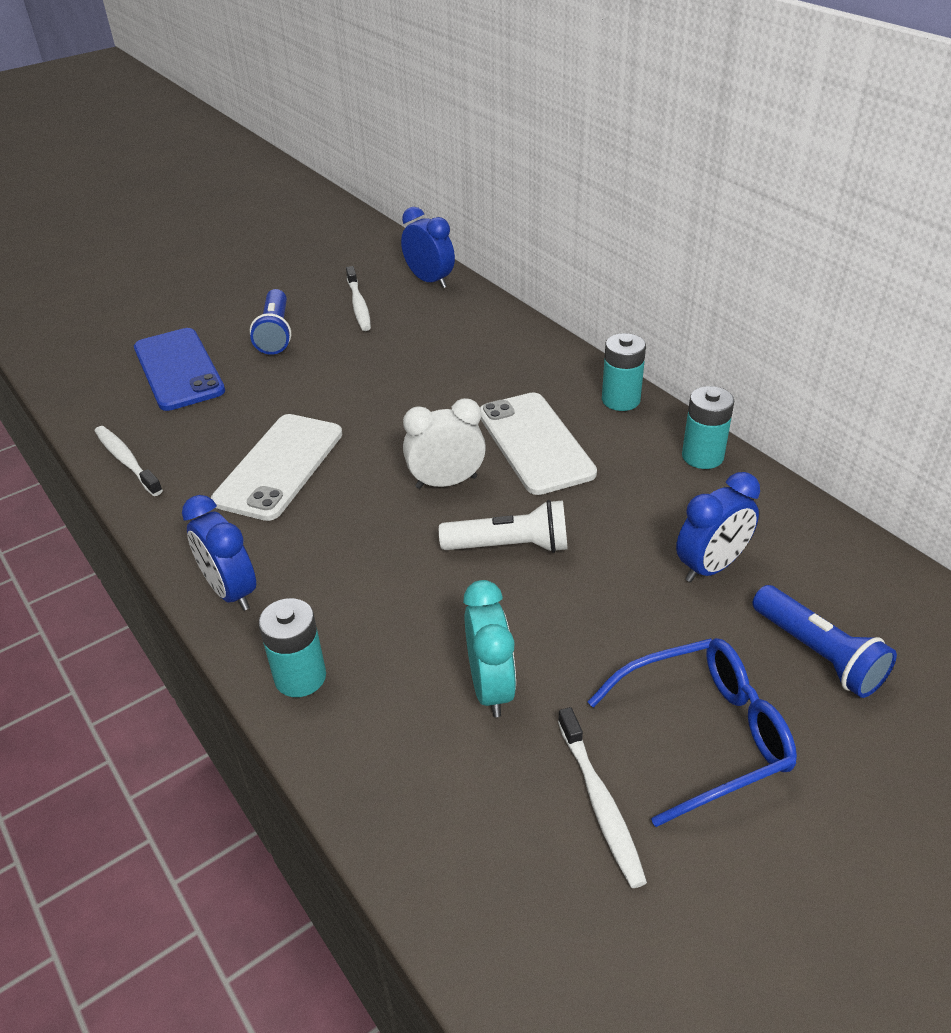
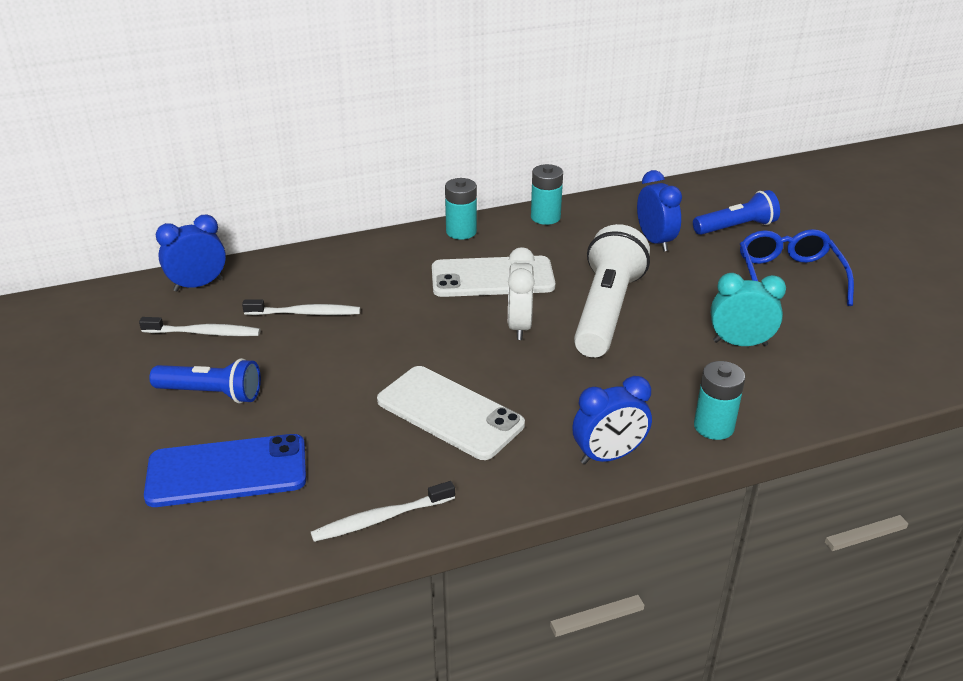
camera: 75 degrees left, 5 degrees down
white flashlight [439,500,568,553] -> white flashlight [574,224,650,358], size x1.63
white toothbrush [558,707,647,888] -> white toothbrush moved to [242,300,360,315]

